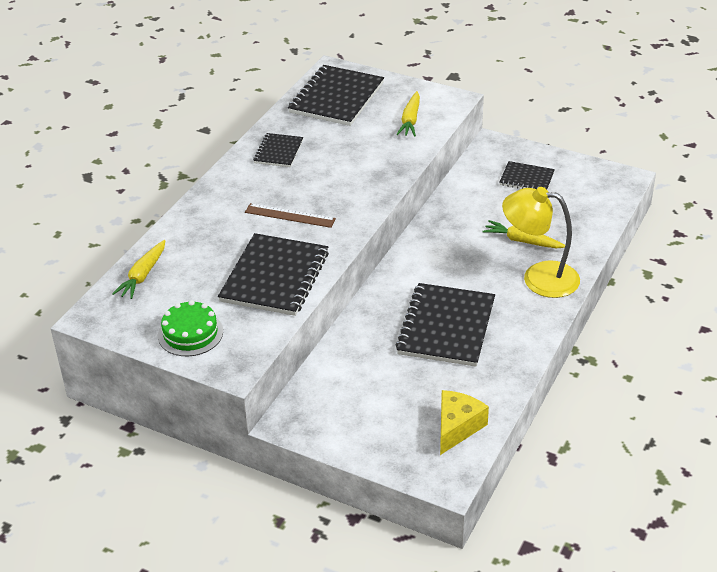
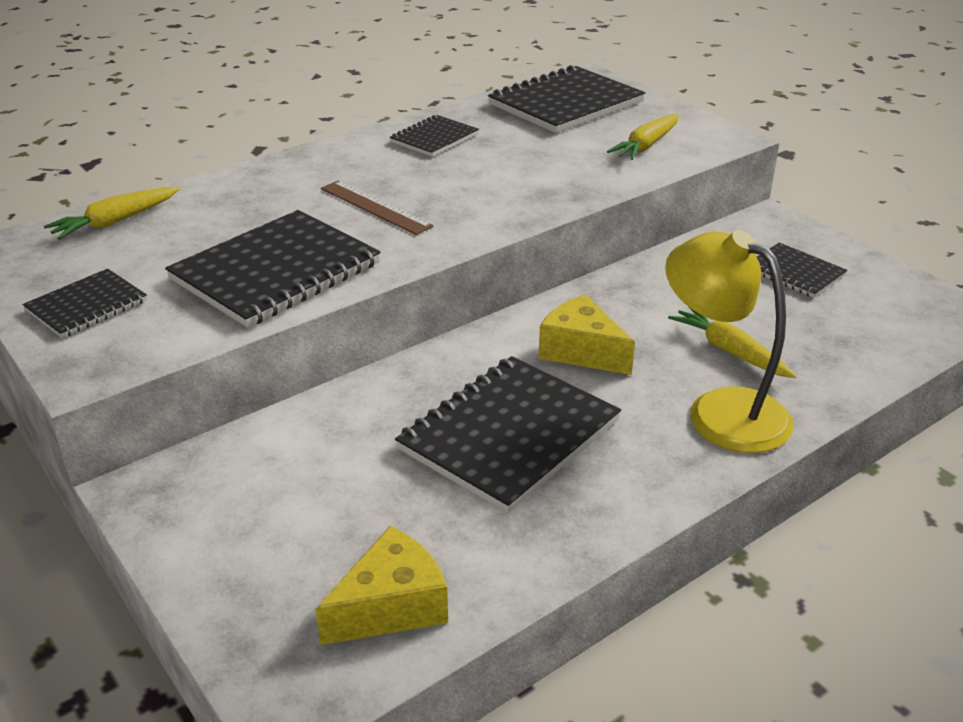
camera: 25 degrees right, 5 degrees down
green cake [158,300,223,356] -> black notebook [22,269,147,338]
none -> yellow cheese [538,295,635,375]

